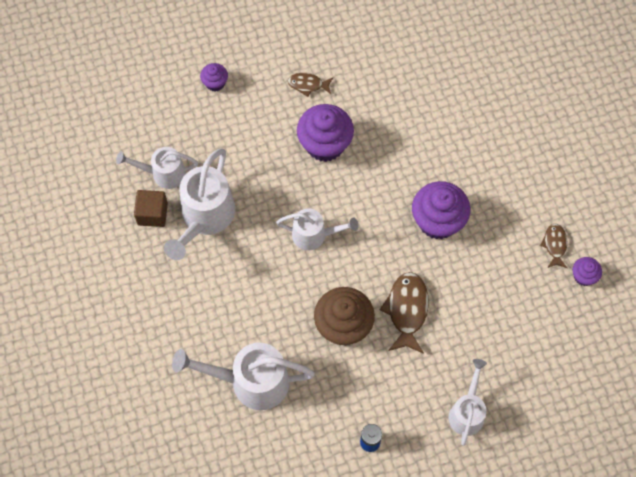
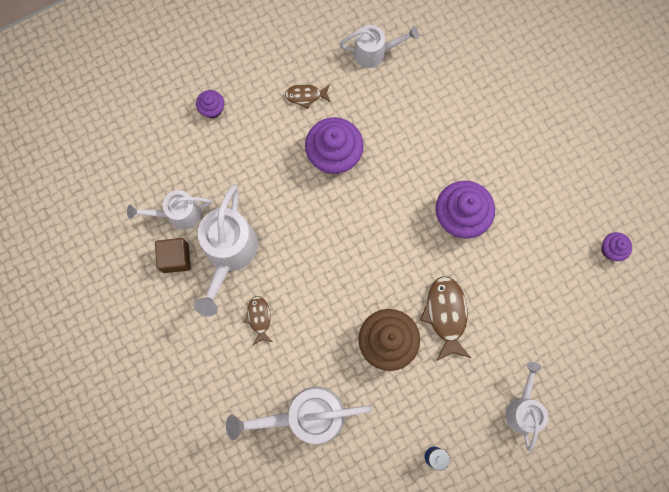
camera: 10 degrees left, 10 degrees up
white watering can [276,208,359,250] -> white watering can moved to [339,25,419,68]
brown fish [540,224,567,268] -> brown fish moved to [243,296,272,345]

